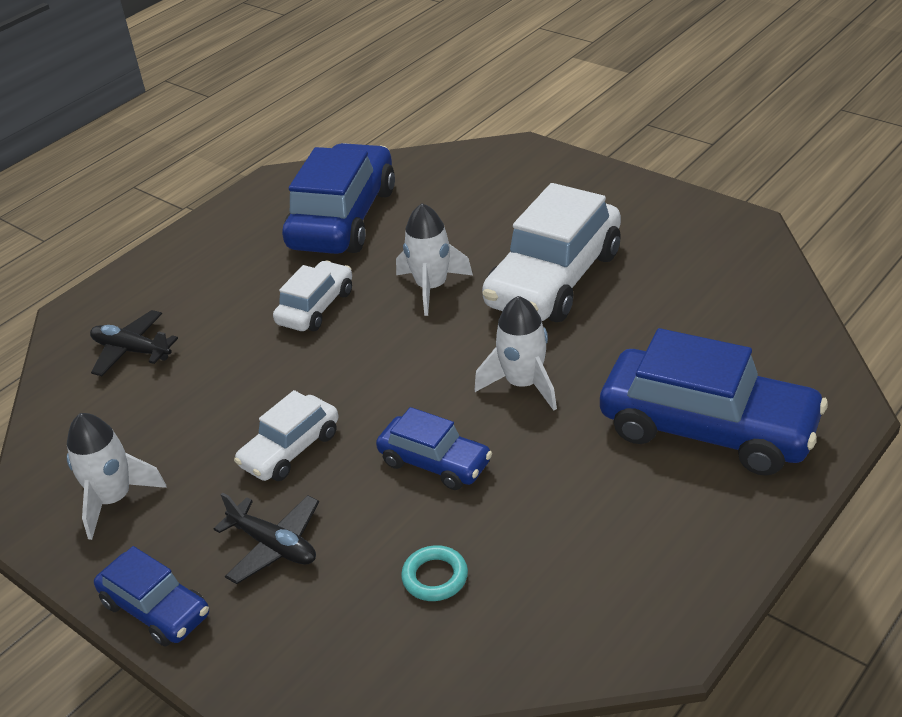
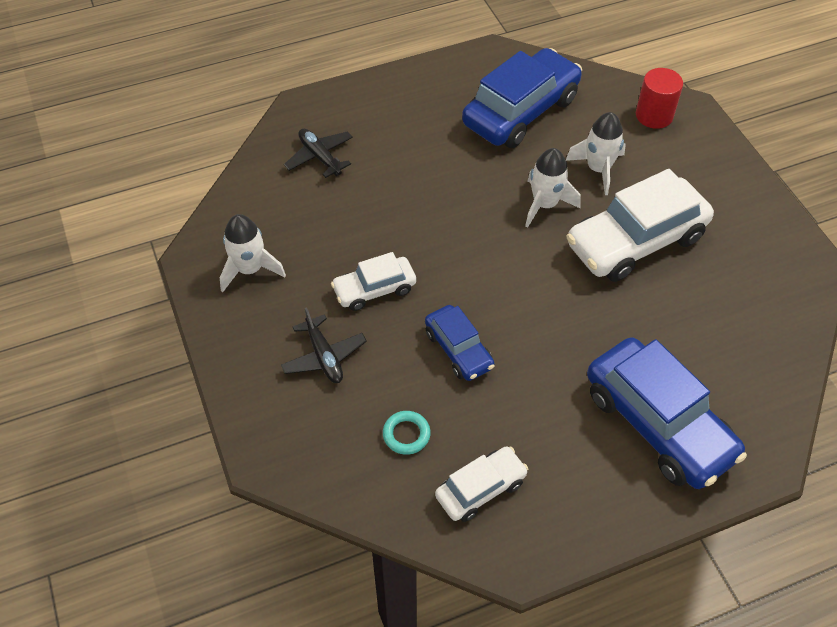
camera: 25 degrees right, 15 degrees up
blue car [94,546,209,647] -> none
white car [273,261,352,331] -> white car moved to [435,446,528,522]
white rocket [475,296,557,410] -> white rocket moved to [566,112,626,195]
none -> red cylinder [636,68,683,129]

